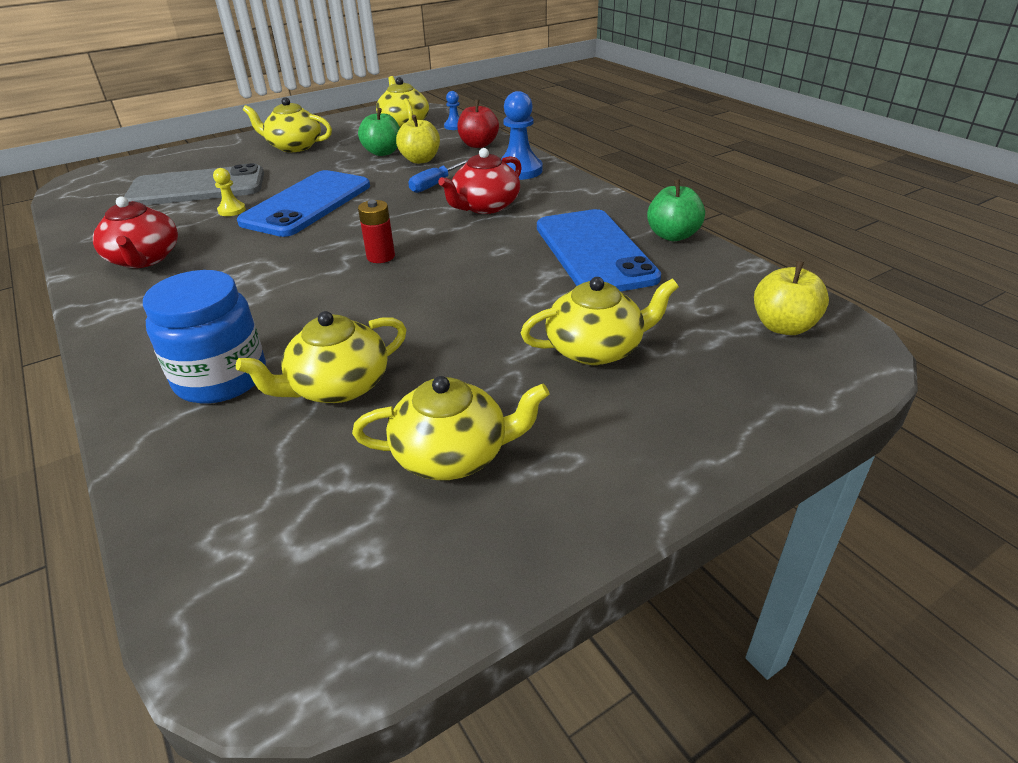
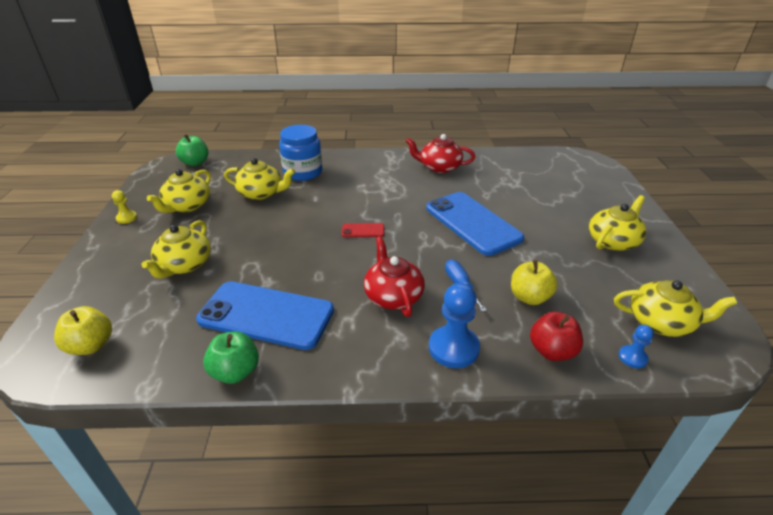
camera: 120 degrees right, 0 degrees up
grey phone [124,163,264,205] -> none
yellow pawn [213,168,246,216] -> yellow pawn moved to [112,190,137,224]
yellow teapot [236,311,407,403] -> yellow teapot turned 105 degrees clockwise [224,158,295,200]
green apple [358,108,400,156] -> green apple moved to [176,134,208,166]
red battery [358,200,395,263] -> red phone [342,223,384,237]

